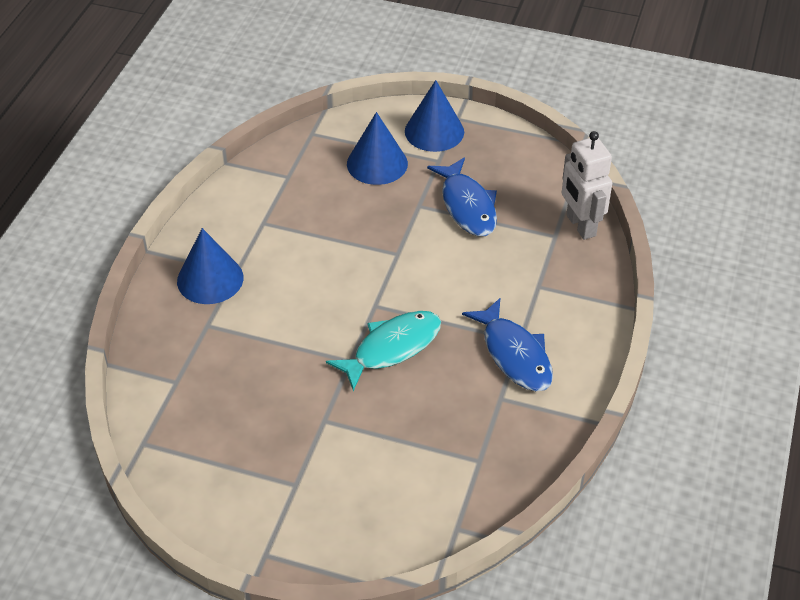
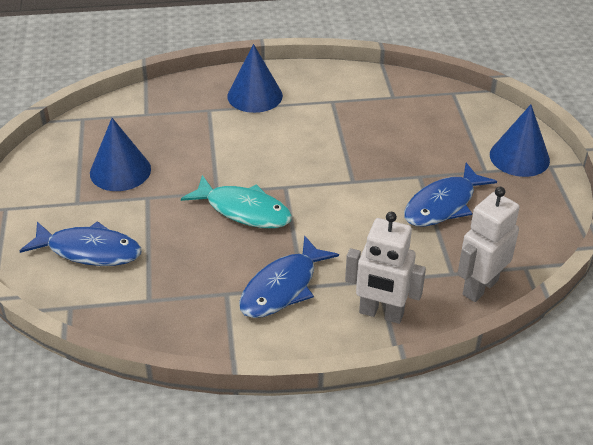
camera: 65 degrees right, 5 degrees down
blue cone [347,112,408,185] -> blue cone moved to [90,118,151,191]
none -> blue fish [20,221,141,266]
none -> white robot [345,212,426,324]

